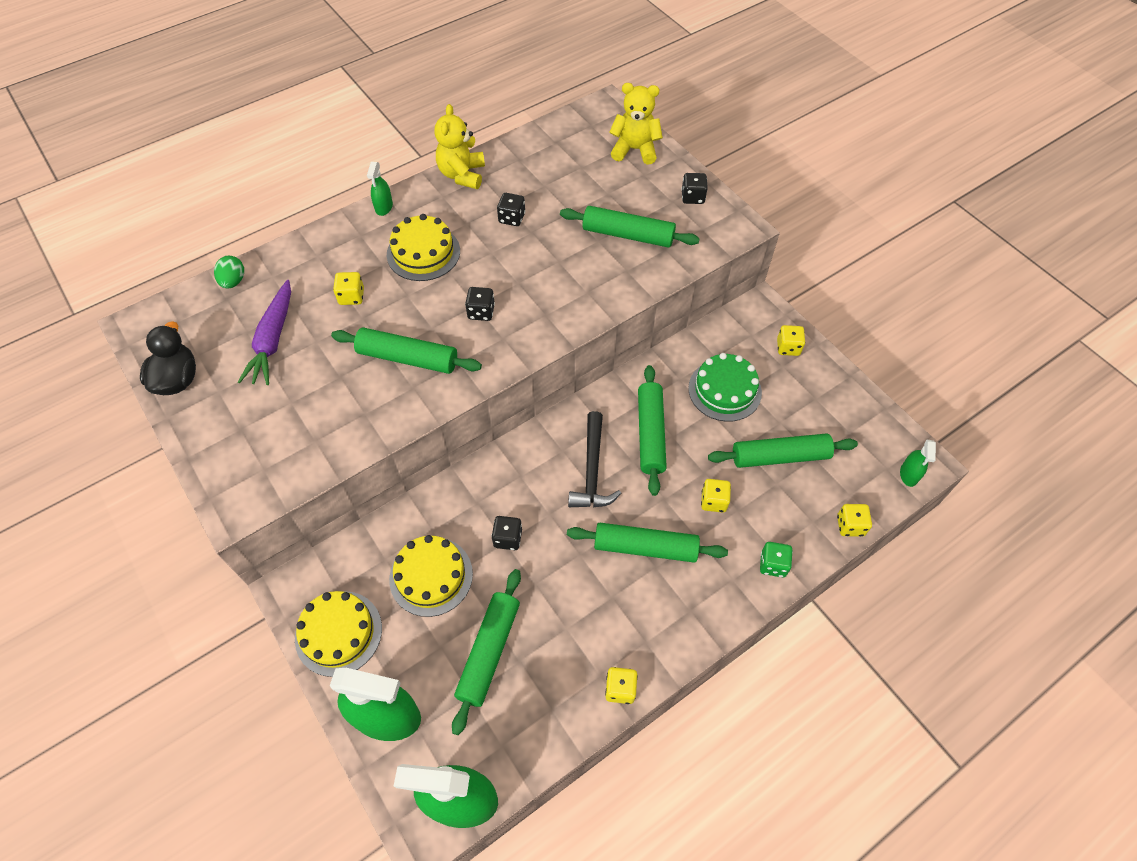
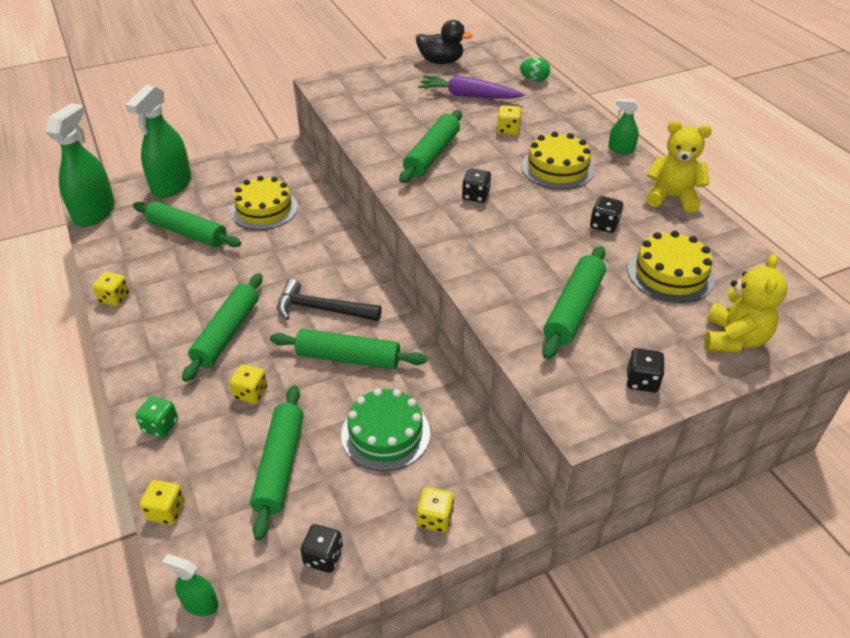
camera: 100 degrees right, 15 degrees down
yellow cake [295,591,382,677] -> yellow cake moved to [627,231,715,303]
black dice [491,516,522,550] -> black dice moved to [300,524,343,573]

